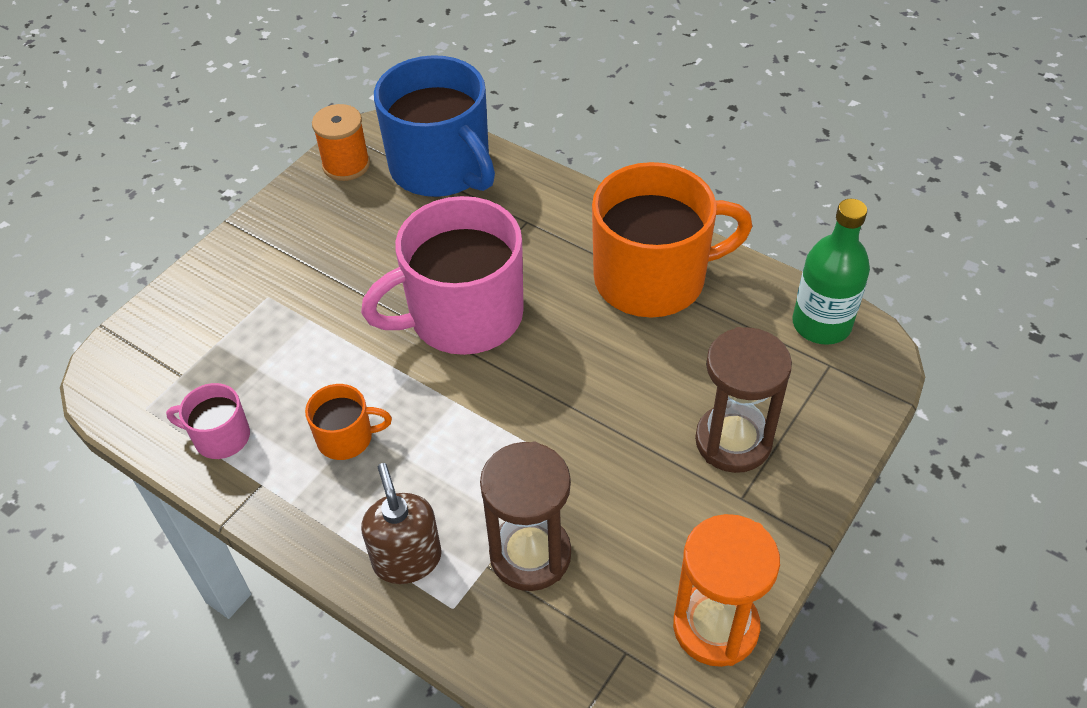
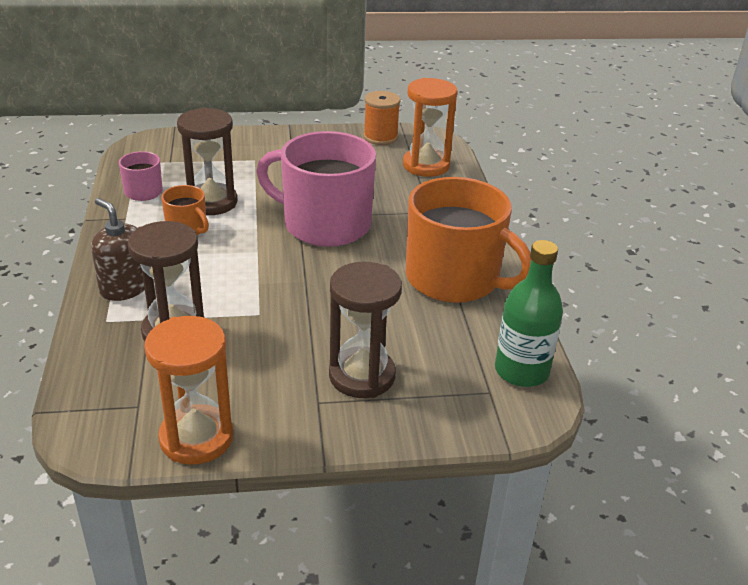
camera: 45 degrees right, 15 degrees down
brown soap dispenser [361,463,442,584] -> brown soap dispenser turned 75 degrees counterclockwise [91,198,145,301]
blue mug [374,55,495,197] -> orange hourglass [403,78,457,177]
none -> brown hourglass [177,107,237,215]

